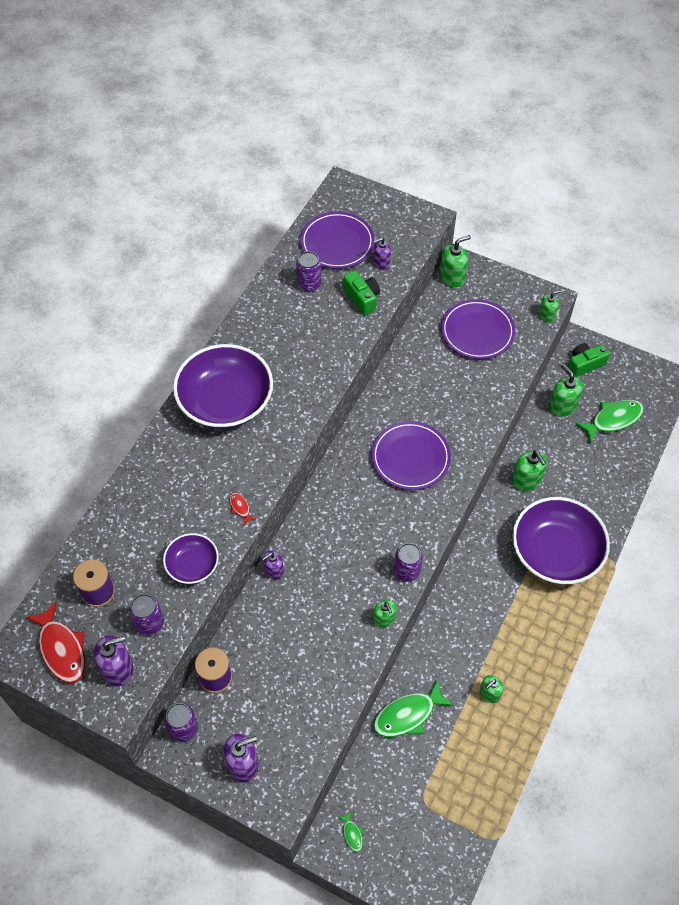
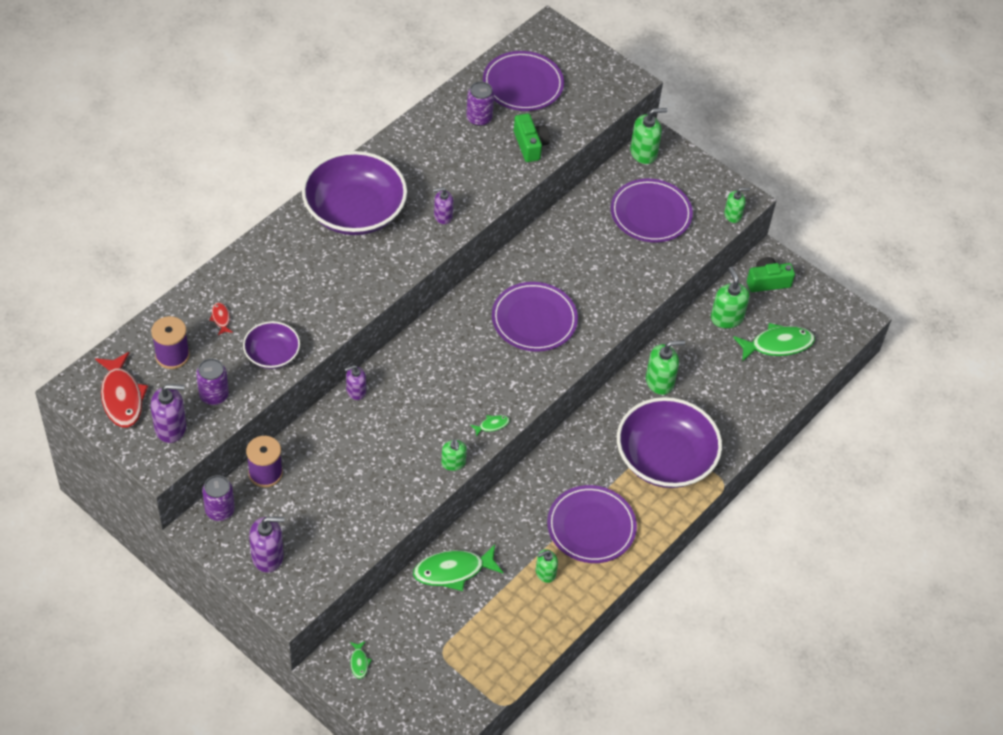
camera: 10 degrees right, 5 degrees down
red fish [230,493,256,525] -> red fish moved to [209,303,233,335]
purple soap dispenser [373,238,391,270] -> purple soap dispenser moved to [433,187,453,224]
purple can [394,543,423,582] -> green fish [470,415,510,437]
green soap dispenser [512,450,547,491] -> green soap dispenser turned 90 degrees counterclockwise [646,340,685,395]
none -> purple plate [547,485,637,563]

